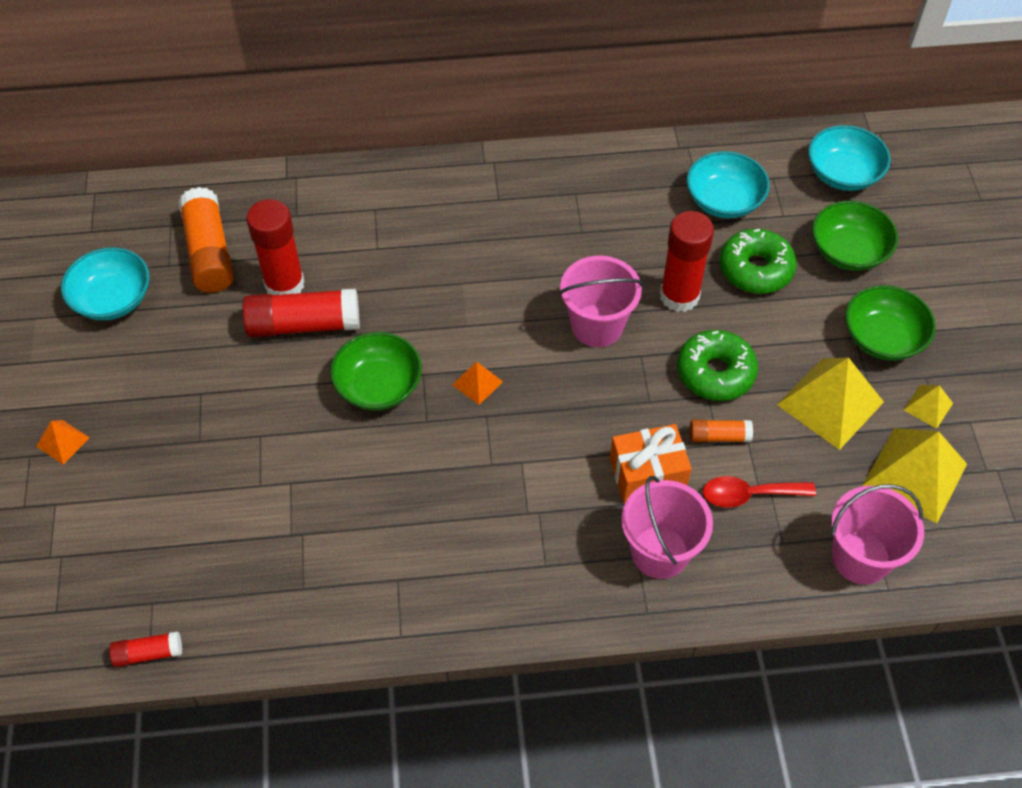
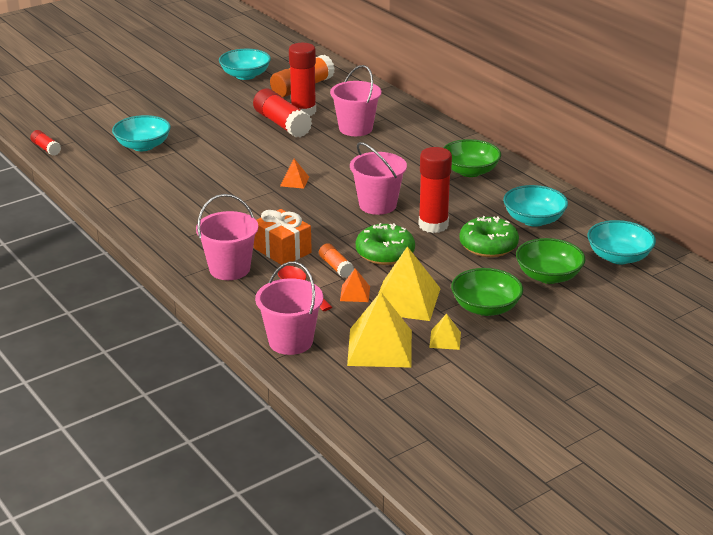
camera: 60 degrees right, 25 degrees down
orange pyramid [36,420,90,465] -> orange pyramid moved to [340,268,370,302]
green bowl [330,332,422,410] -> green bowl moved to [443,139,501,177]
none -> turquoise bowl [112,115,171,151]
none -> pink bucket [330,65,381,136]

